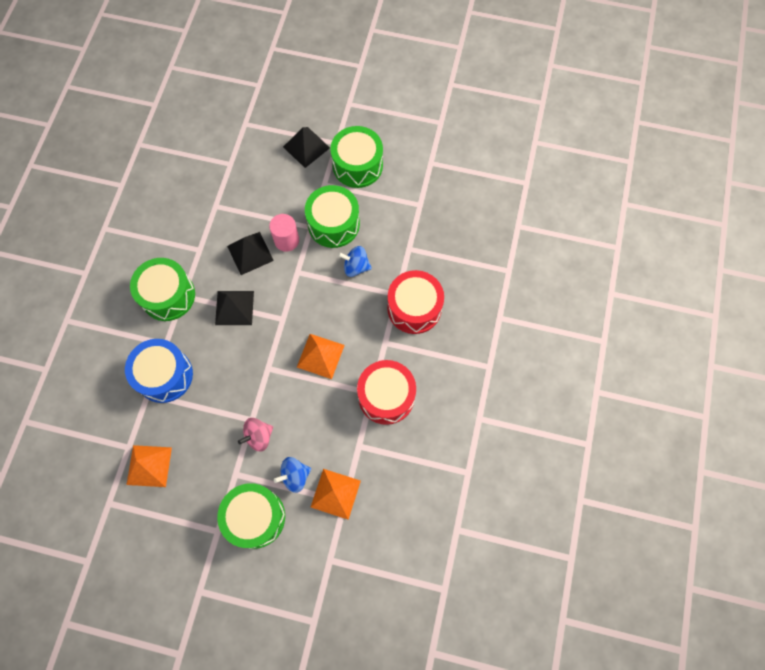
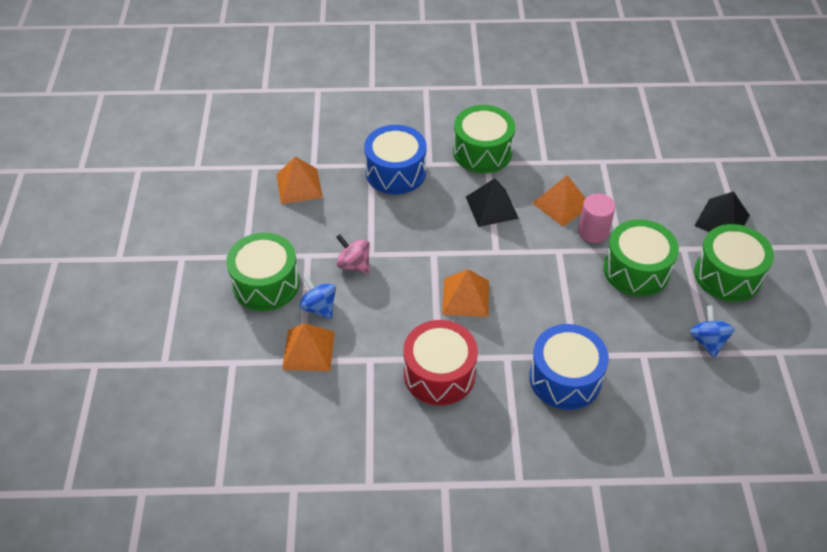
camera: 75 degrees right, 20 degrees down
black pyramid [227,232,274,275] -> orange pyramid [532,175,586,226]
blue spinning top [338,246,372,277] -> blue spinning top moved to [690,305,735,358]
red drum [387,270,444,334] -> blue drum [529,324,609,410]

